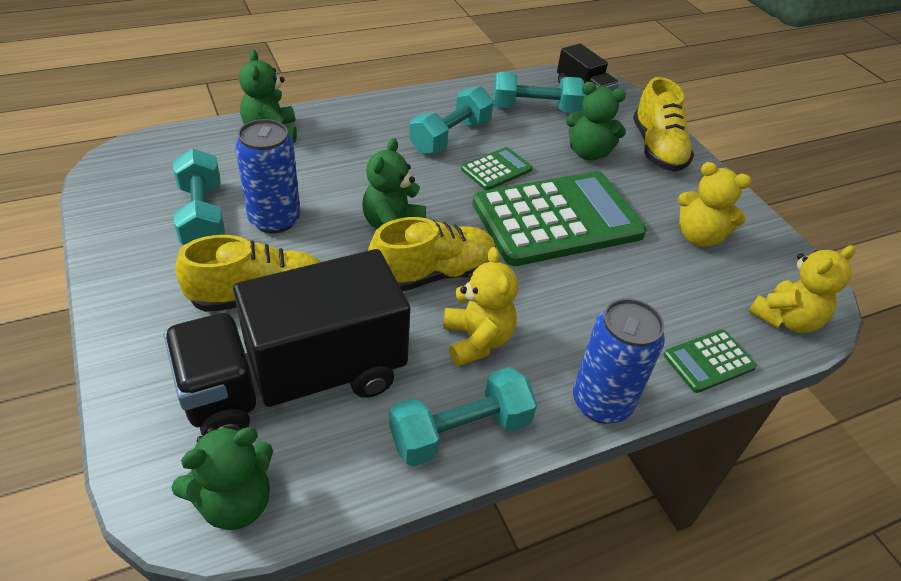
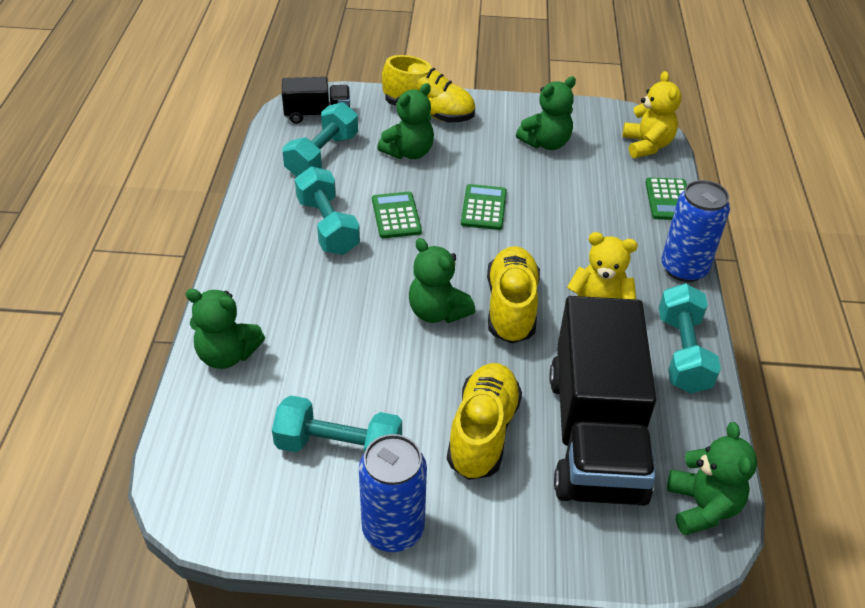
camera: 60 degrees left, 0 degrees up
blue can [235,119,300,234] -> blue can moved to [359,434,427,552]
green calculator [472,171,647,266] -> green calculator [461,184,507,230], size x0.44
yellow teddy bear [678,162,751,247] -> green teddy bear [516,77,576,150]

